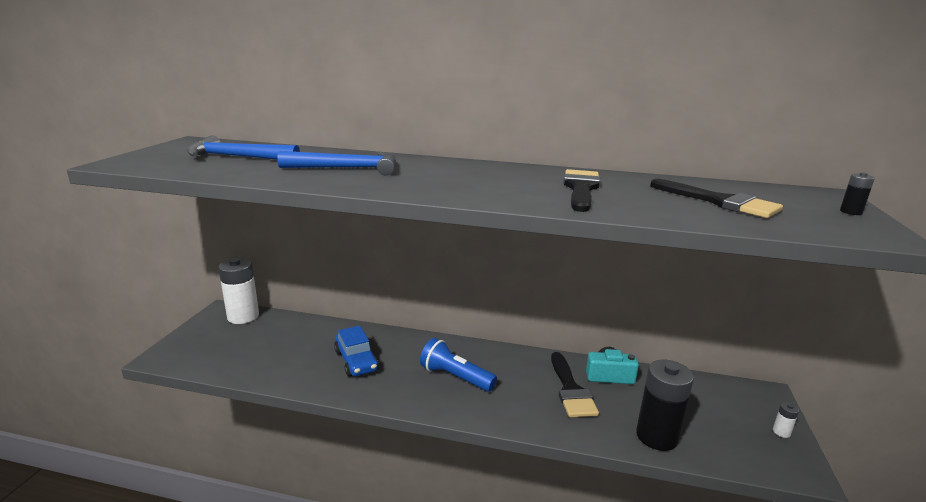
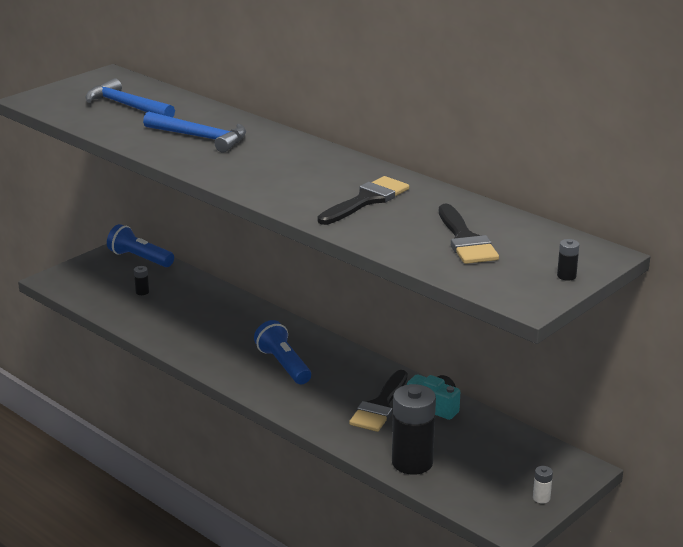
camera: 30 degrees right, 5 degrees up
white battery [218,258,259,324] -> blue flashlight [107,224,174,267]
blue car [334,326,379,377] -> none
none -> black battery [134,266,149,295]

